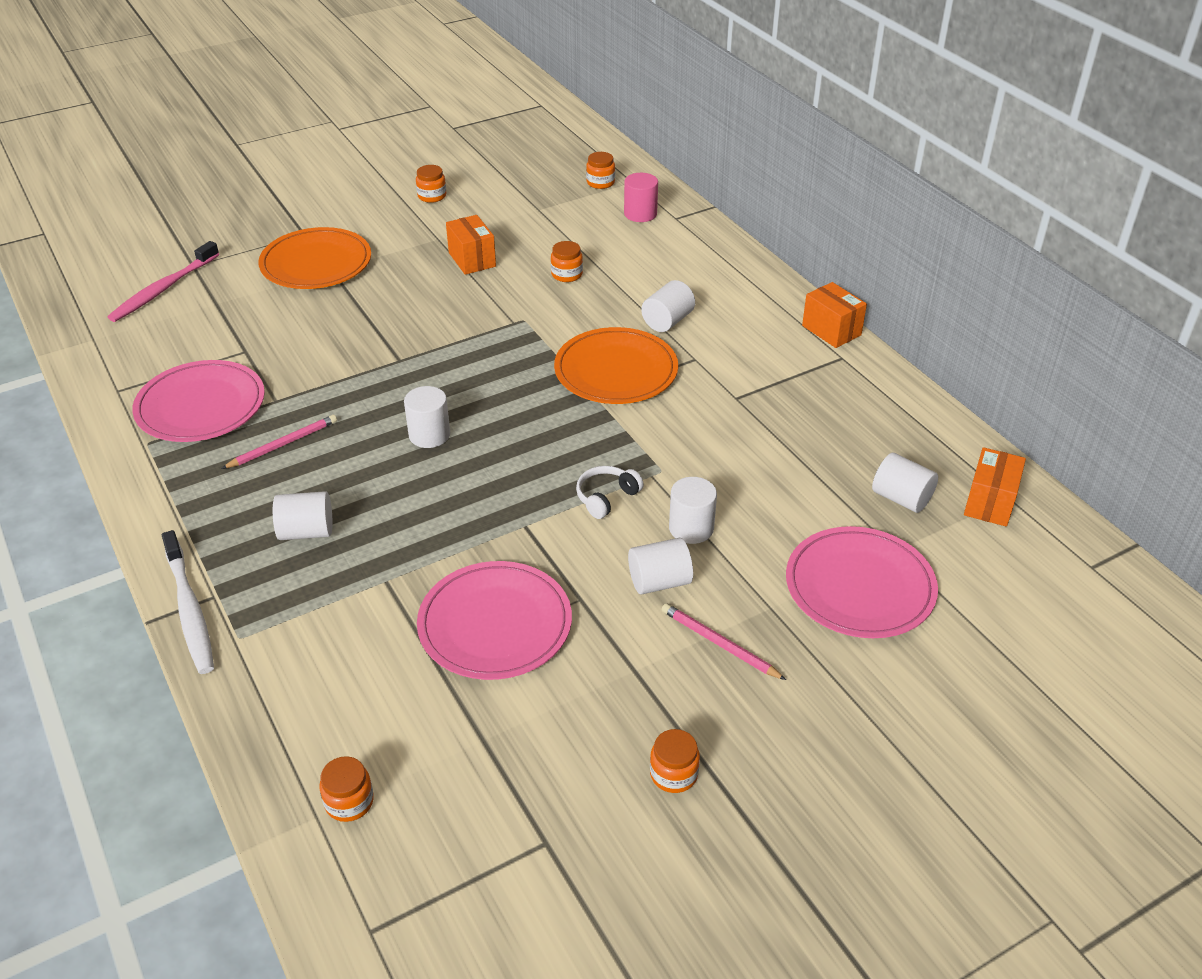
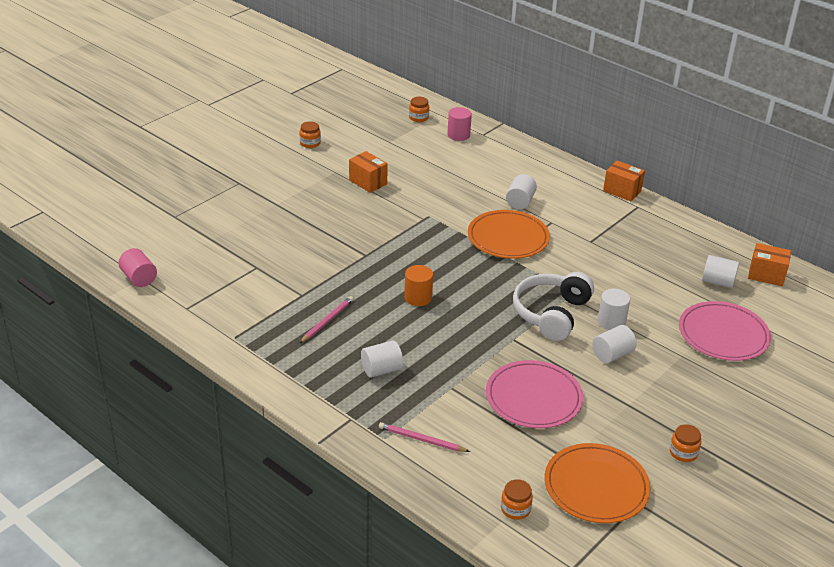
camera: 20 degrees left, 5 degrees down
pink toothbrush [108,241,219,322] -> none
pink plate [132,360,265,442] -> none
white toothbrush [162,530,214,674] -> none
orange plate [258,227,371,289] -> orange plate moved to [544,443,651,523]
white cylinder [404,386,450,448] -> orange cylinder [404,265,433,306]
orange jar [551,241,583,282] -> none
white headphones [576,466,644,519] -> white headphones [513,272,594,341], size x2.03
pink pencil [661,603,786,680] -> pink pencil moved to [379,422,470,452]
orange box [964,447,1026,526] -> orange box turned 75 degrees counterclockwise [748,243,791,286]
none -> pink cylinder [118,248,157,287]

